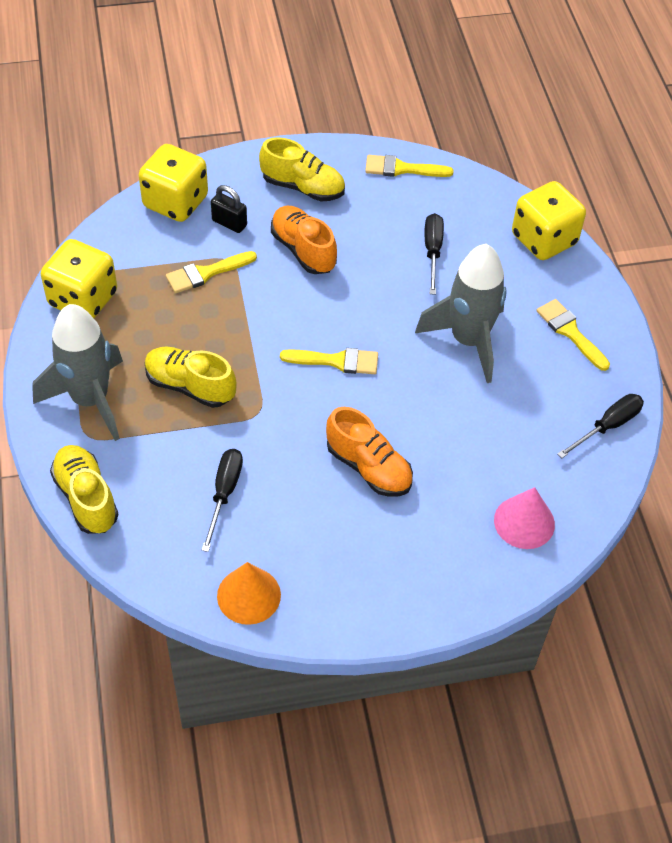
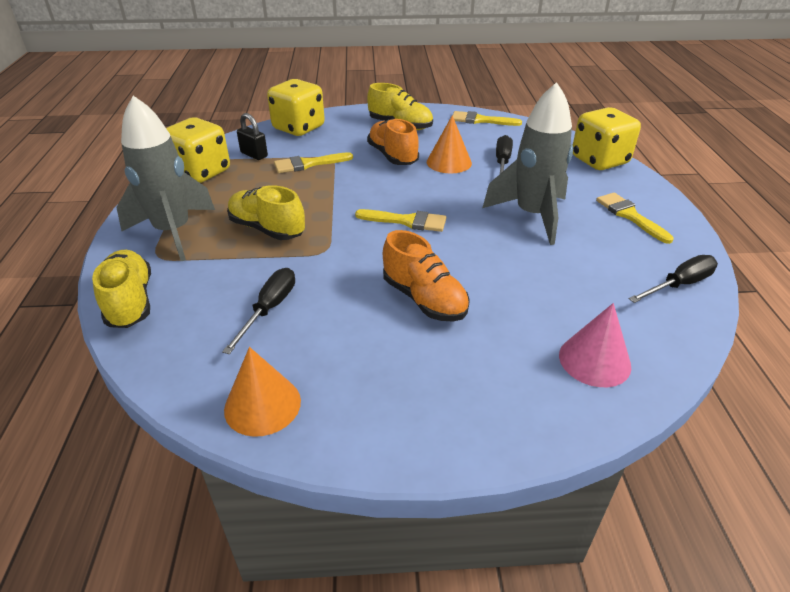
camera: 10 degrees right, 15 degrees down
black padlock [211,185,247,233] -> black padlock moved to [237,113,268,160]
none -> orange cone [427,115,472,173]

